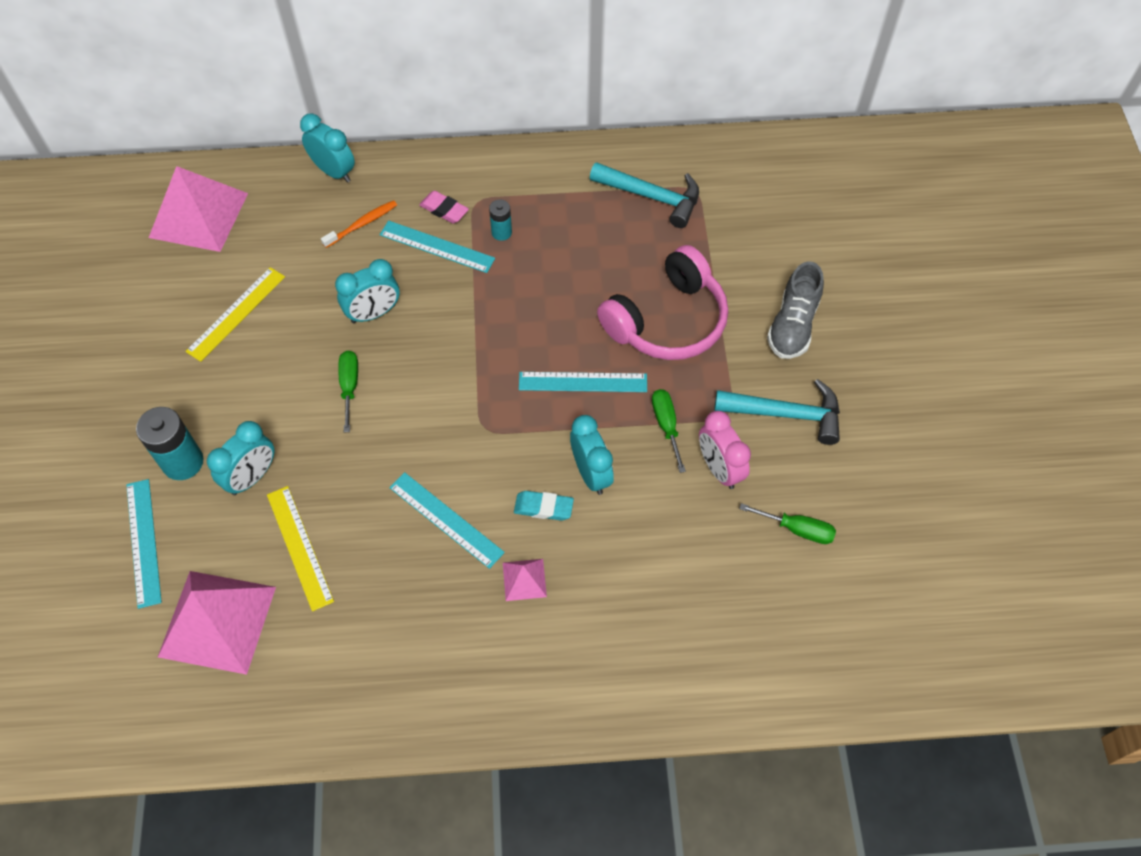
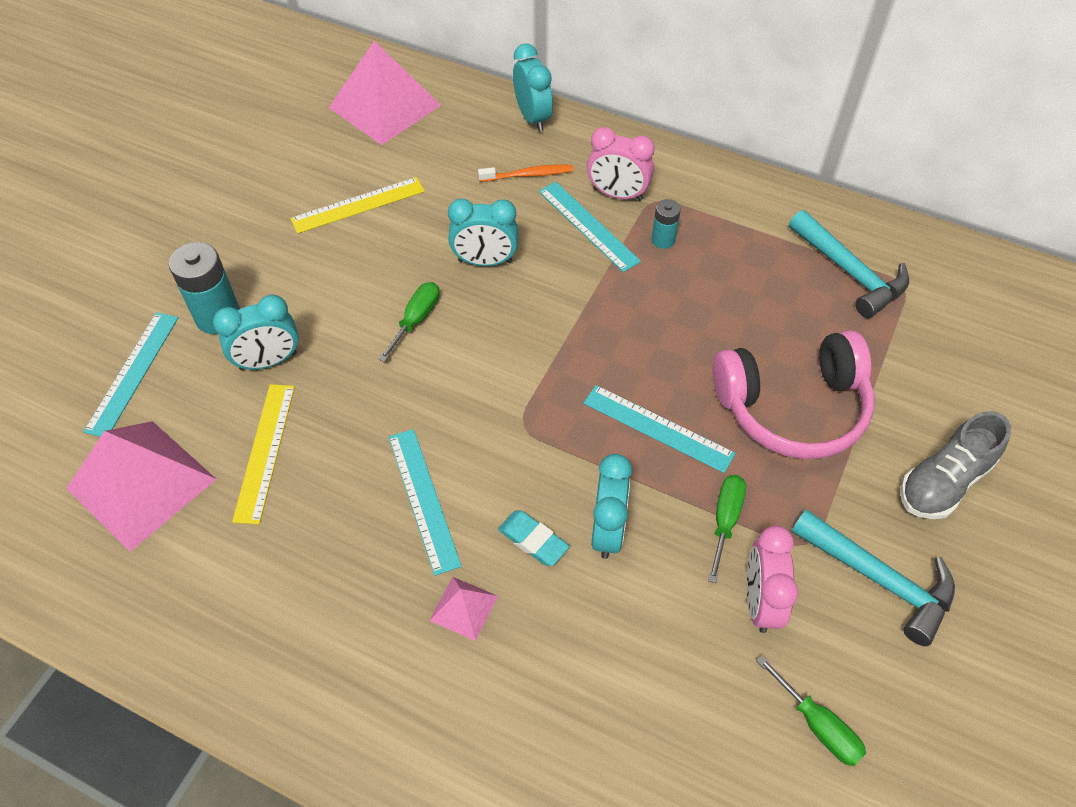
camera: 30 degrees right, 5 degrees down
pink eraser [419,191,469,224] -> pink clock [587,127,655,201]

